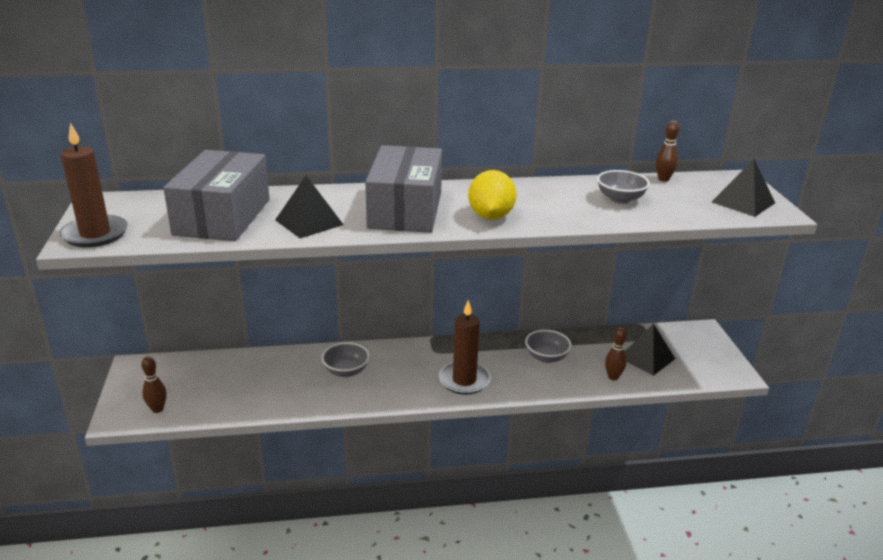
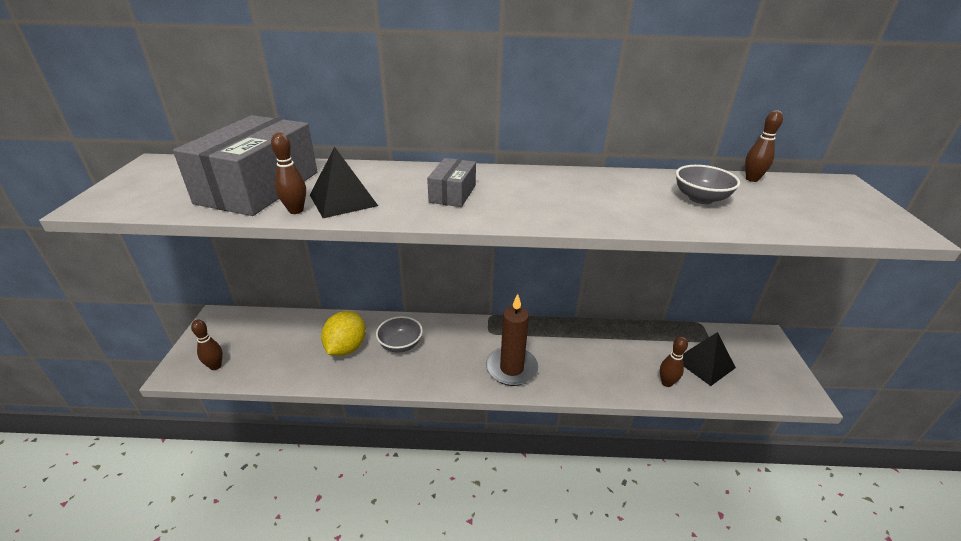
camera: 10 degrees right, 5 degrees up
brown candle [60,123,128,247] -> none
grey box [365,145,442,233] -> grey box [427,158,476,207], size x0.49
yellow lemon [468,170,517,220] -> yellow lemon moved to [321,311,366,356]
grey bowl [525,330,572,363] -> none
black pyramid [712,159,775,217] -> none
none -> brown bowling pin [271,133,306,214]

